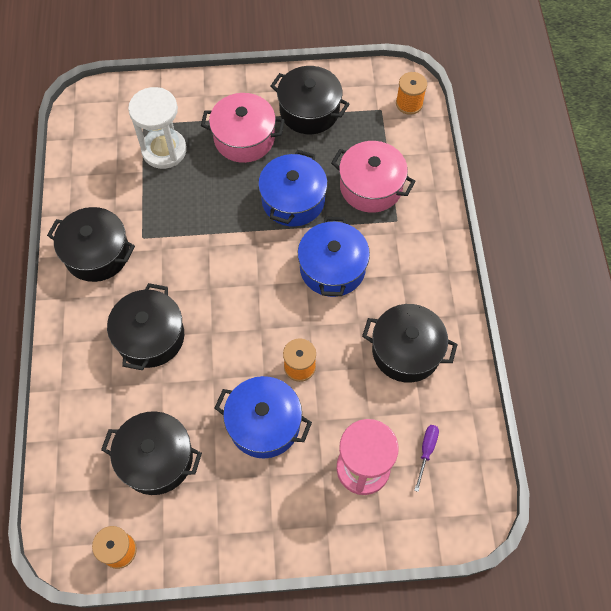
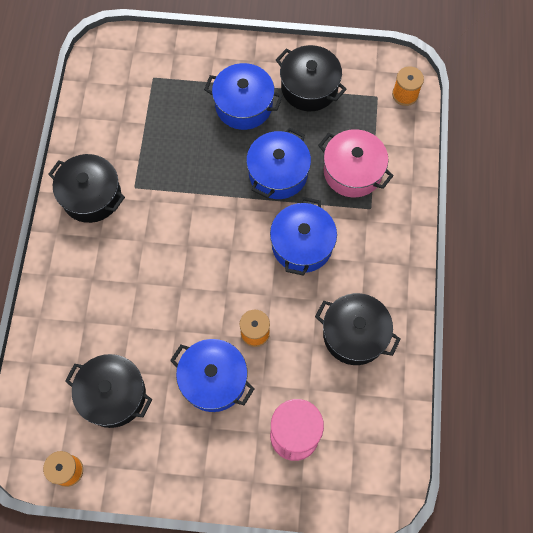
camera: 10 degrees right, 5 degrees up
black pot [107,283,184,370] -> none
white hourglass [128,87,187,169] -> none
pink pot [201,93,285,163] -> blue pot [204,63,283,130]
purple screwdriver [414,425,439,492] -> none

